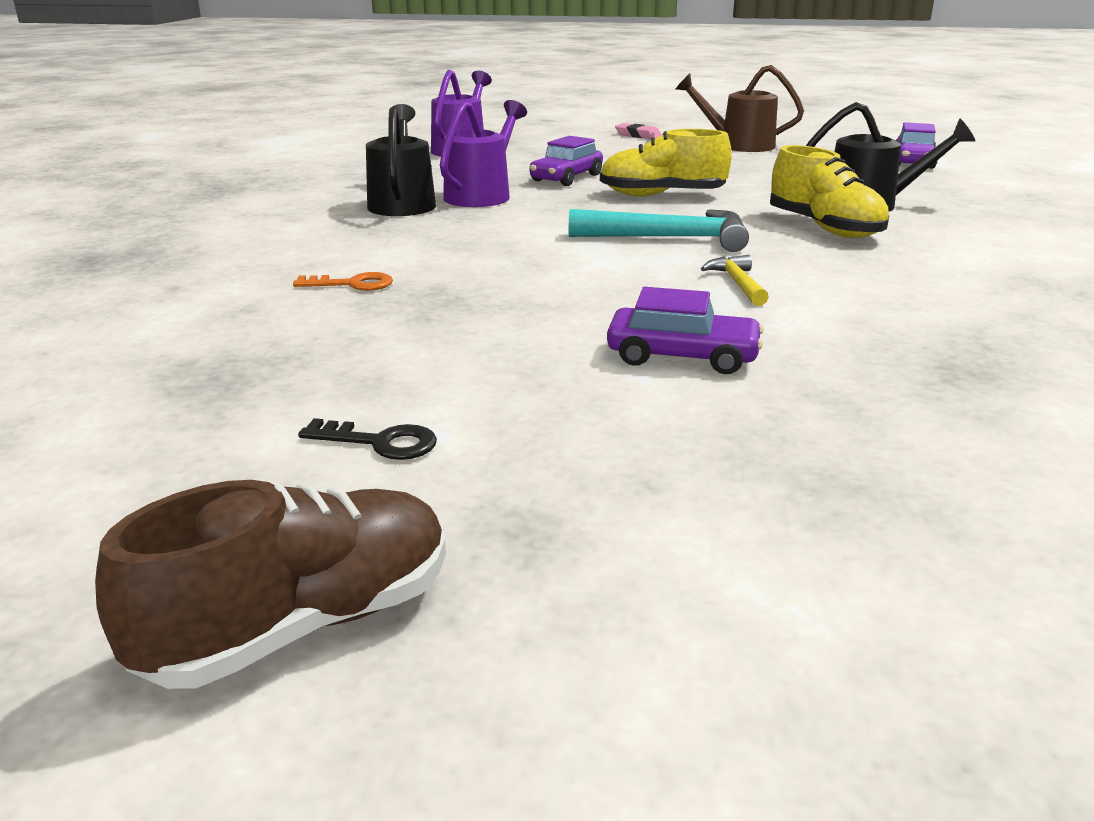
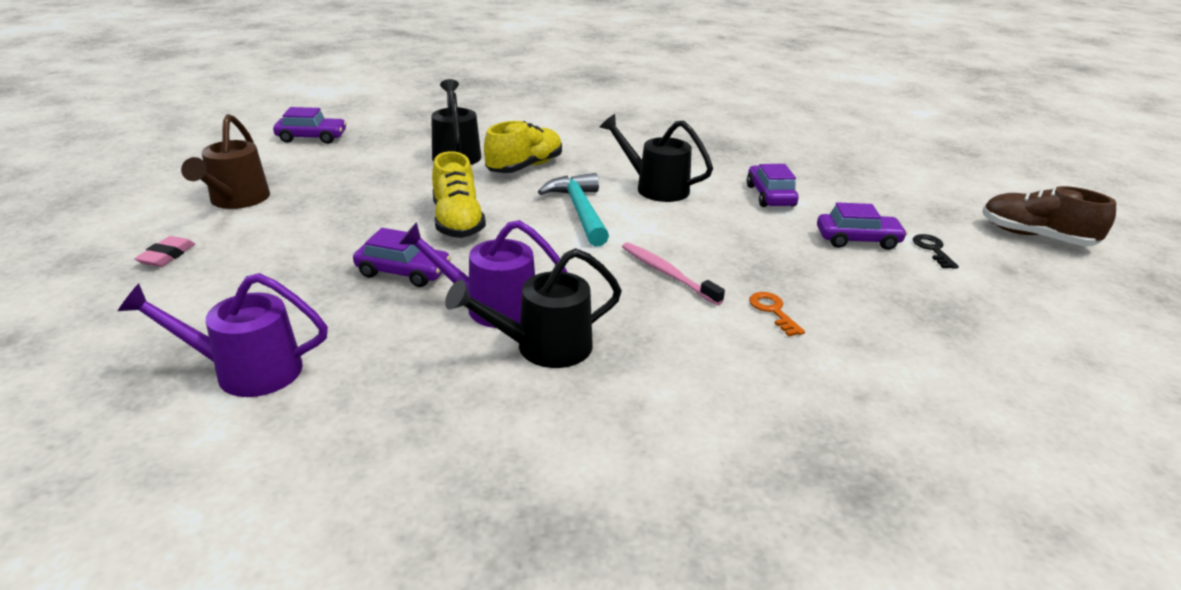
camera: 110 degrees left, 5 degrees up
yellow hammer [701,255,769,306] -> black watering can [599,114,713,202]
none -> pink toothbrush [622,242,725,305]
none -> purple car [817,202,908,250]

